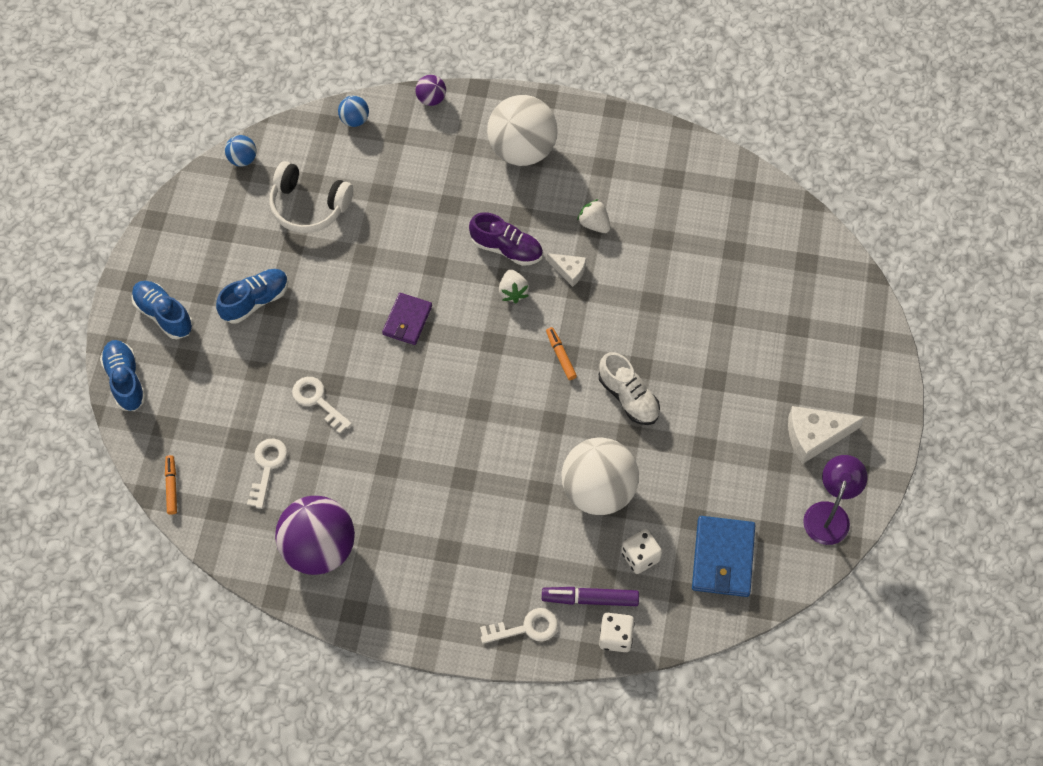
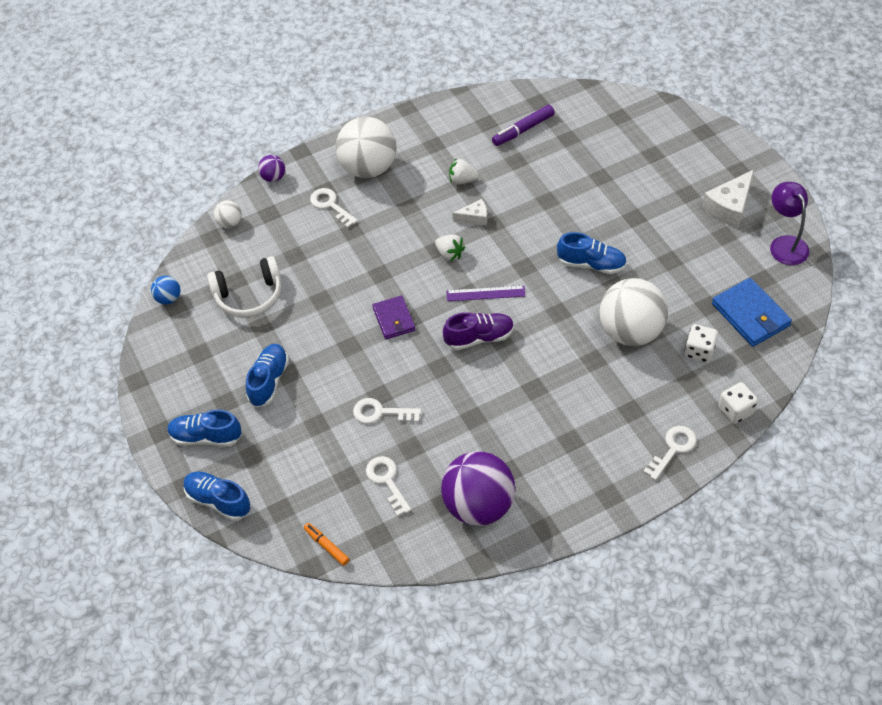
camera: 35 degrees left, 10 degrees down
blue ball [338,96,369,127] -> white ball [214,200,242,228]
purple shoe [469,212,543,266] -> purple shoe moved to [443,312,514,350]
purple marker [542,587,639,606] -> purple marker moved to [492,105,555,146]
orange marker [546,327,577,380] -> none
white shoe [599,352,660,425] -> blue shoe [557,232,627,274]
none -> white key [310,188,358,228]
none -> purple ruler [446,286,525,301]

